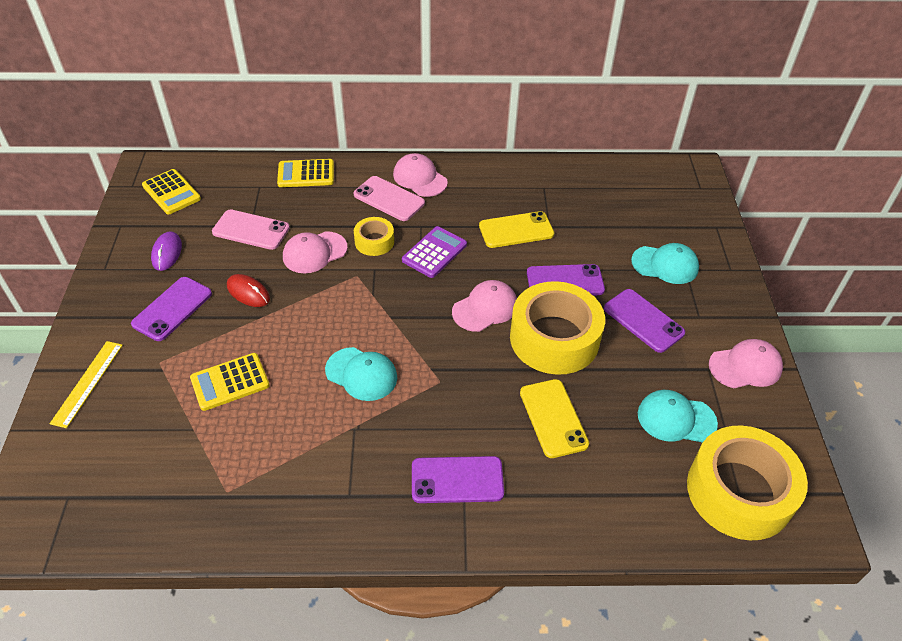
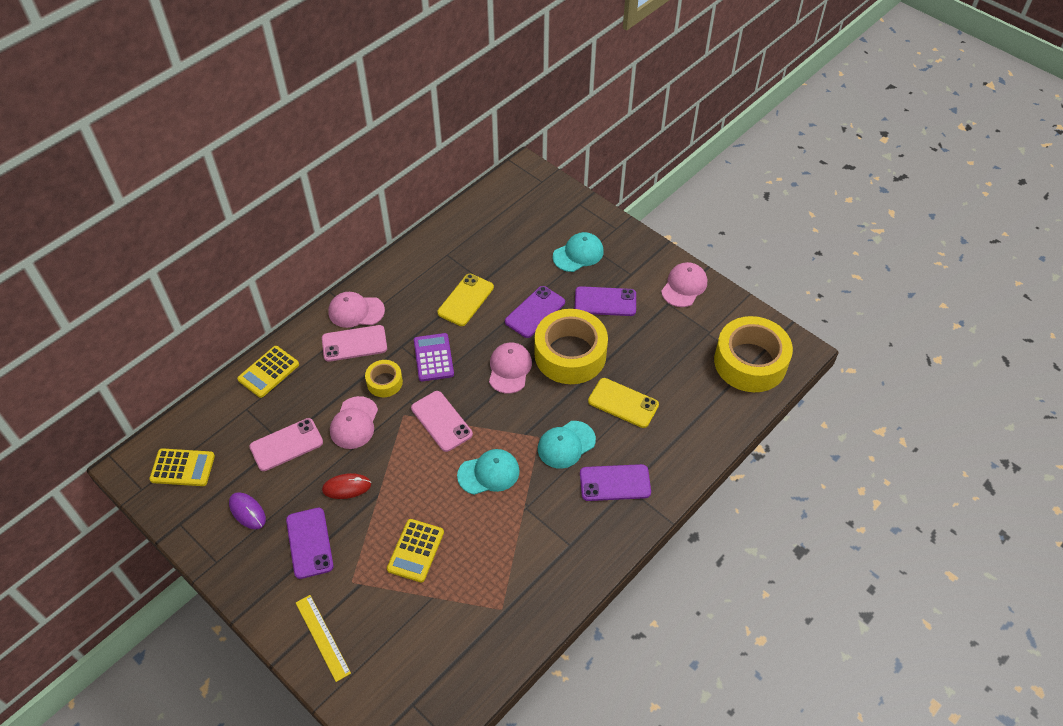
camera: 45 degrees left, 5 degrees up
purple phone [412,456,504,503] -> purple phone turned 45 degrees clockwise [580,464,651,501]
turquoise cap [638,390,718,443] -> turquoise cap moved to [538,421,596,469]
none -> pink phone [411,391,473,452]

